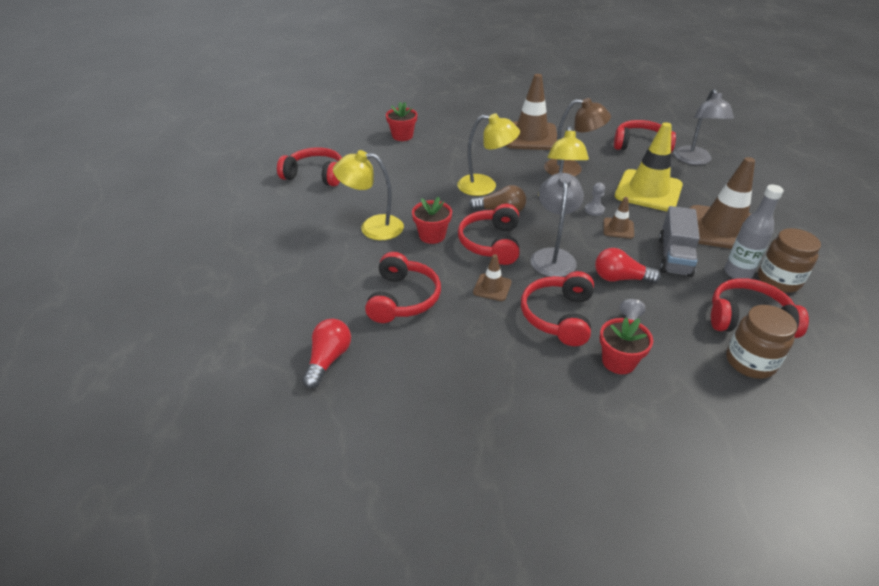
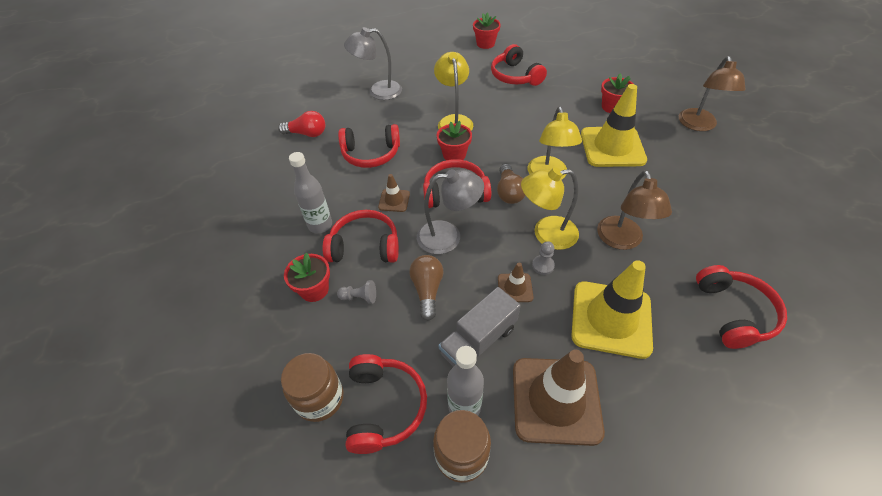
camera: 80 degrees right, 10 degrees up
red headphones [277,147,342,186] -> red headphones turned 150 degrees clockwise [491,44,547,86]
brown traffic cone [506,74,557,150] -> none
red light bulb [595,248,661,284] -> brown light bulb [410,255,444,321]
grey truck [659,206,700,277] -> grey truck turned 45 degrees counterclockwise [438,287,521,367]
grey lamp [674,89,734,165] -> grey lamp moved to [344,27,402,100]
none -> grey bottle [289,152,332,233]
none -> red flower pot [473,12,501,49]
none -> yellow traffic cone [581,84,647,167]
none -> brown lamp [679,56,745,131]

